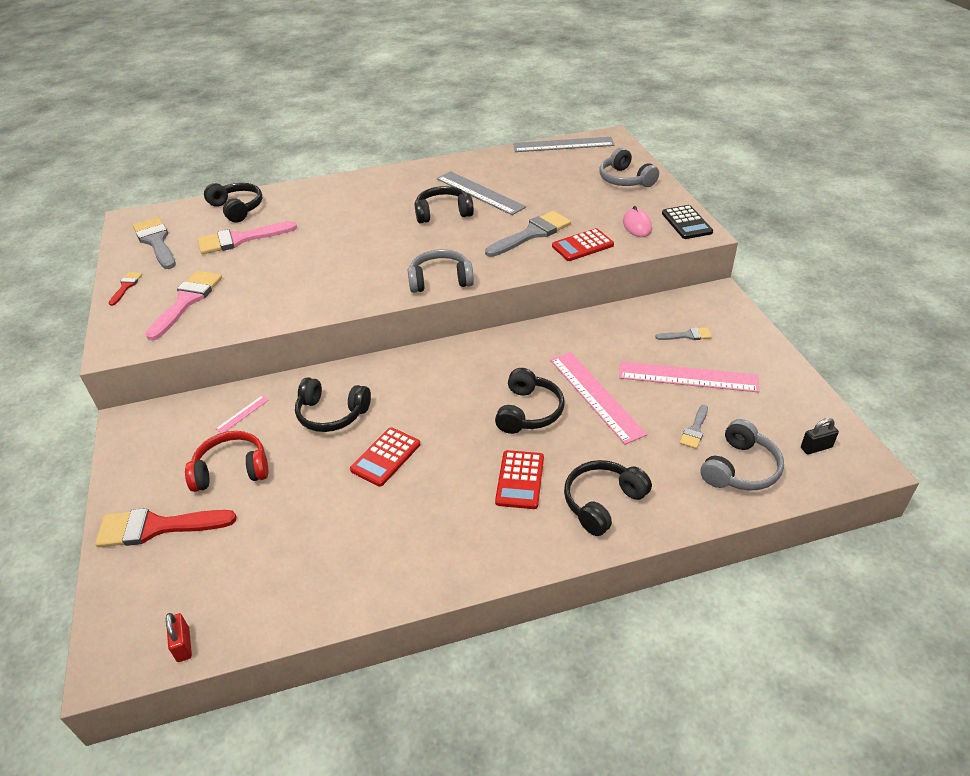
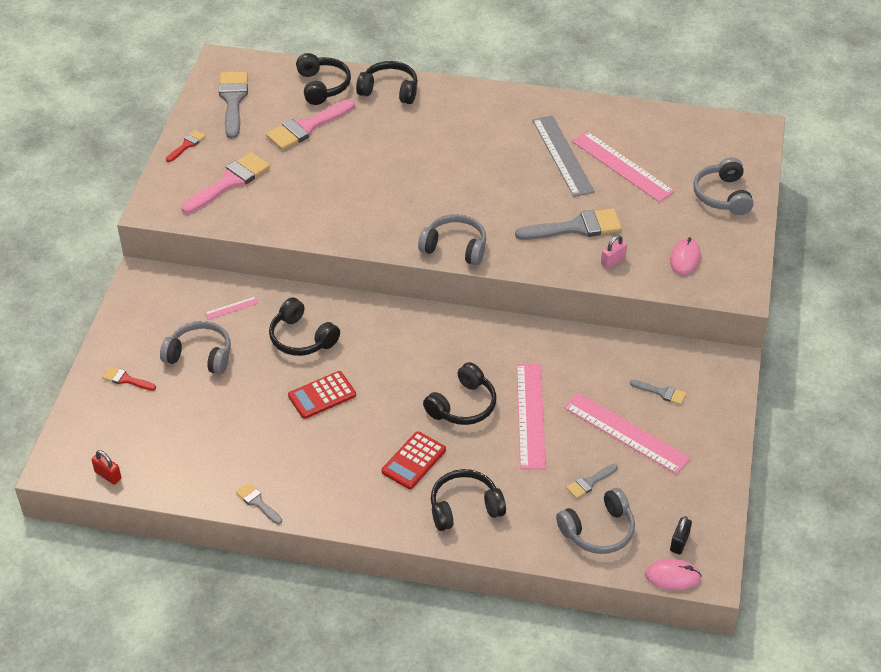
camera: 25 degrees right, 5 degrees up
red brush [95,508,237,547] -> red brush [102,367,156,391], size x0.51
red padlock [166,613,192,662] -> red padlock turned 60 degrees counterclockwise [92,450,121,485]
red headphones [185,431,268,492] -> grey headphones [160,321,231,375]
pink brush [198,221,297,254] -> pink brush turned 45 degrees counterclockwise [266,99,355,150]
black headphones [414,186,474,224] -> black headphones moved to [356,61,418,104]
grey ruler [513,137,615,152] -> none
red calculator [552,228,614,261] -> pink padlock [601,235,627,269]
black calculator [662,205,713,239] -> none
black padlock [801,418,839,454] -> black padlock turned 75 degrees counterclockwise [670,516,692,554]
none -> grey brush [236,483,282,525]
none -> pink ruler [572,131,675,202]
none -> pink mouse [645,559,702,590]

